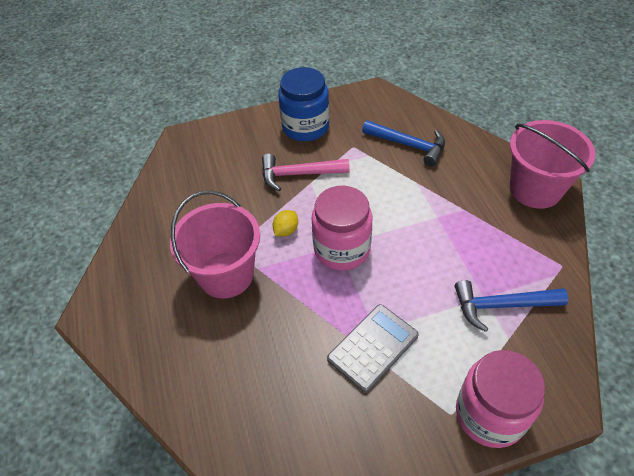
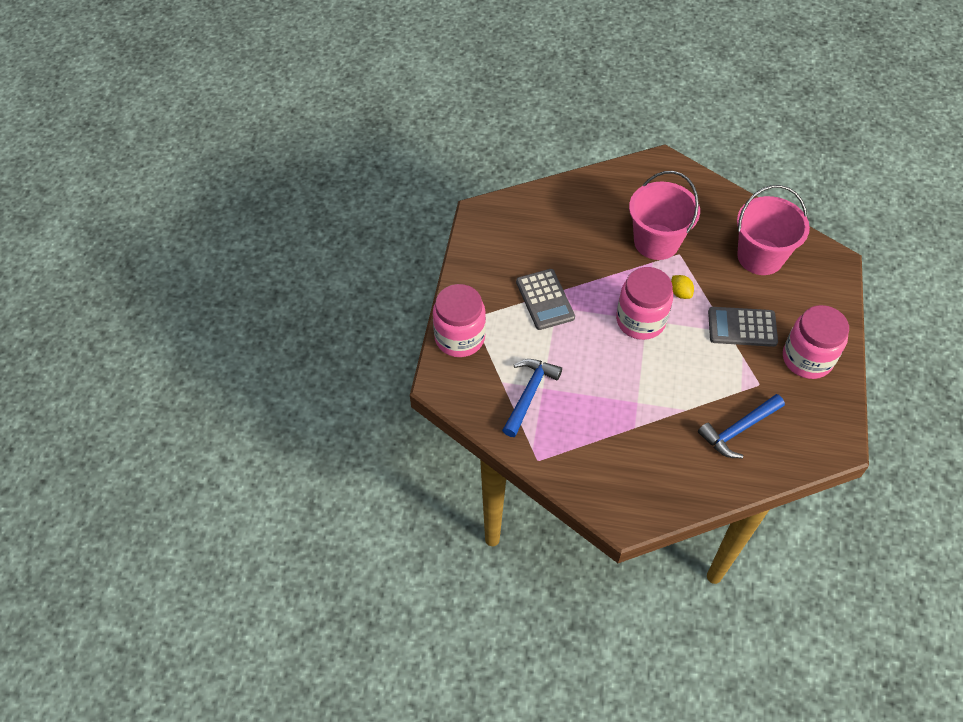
camera: 115 degrees right, 5 degrees up
pink hammer [262,154,350,191] -> grey calculator [708,307,778,347]
blue jar [278,67,329,141] -> pink jar [783,305,849,379]
pink bucket [510,120,596,209] -> pink bucket moved to [737,185,810,275]

